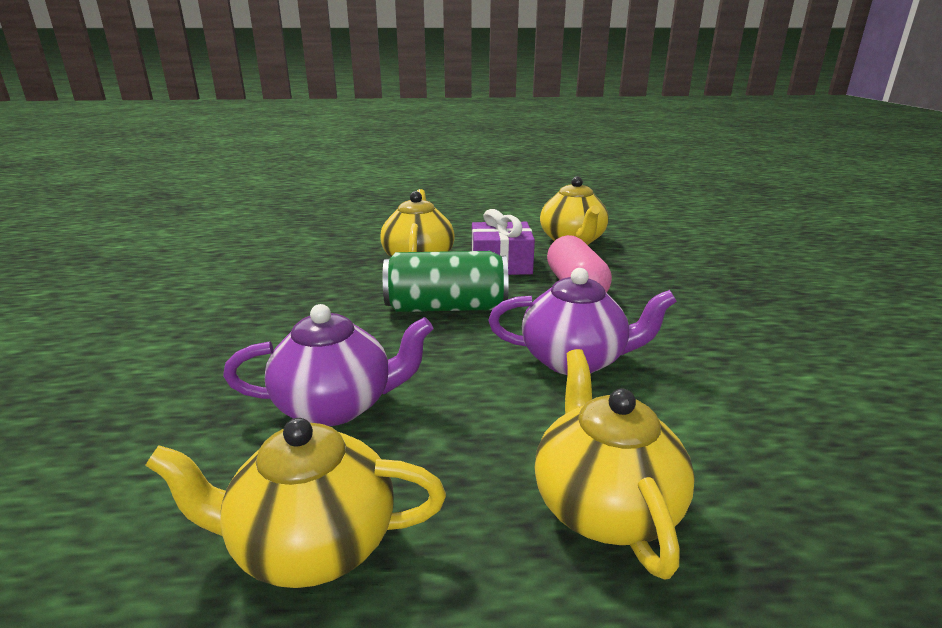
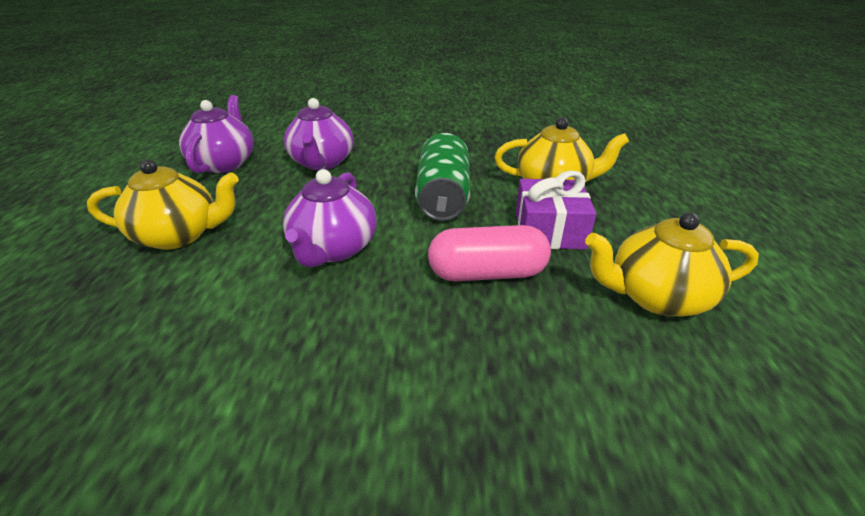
camera: 95 degrees right, 10 degrees up
yellow teapot [145,418,446,588] -> purple teapot [179,95,254,173]

